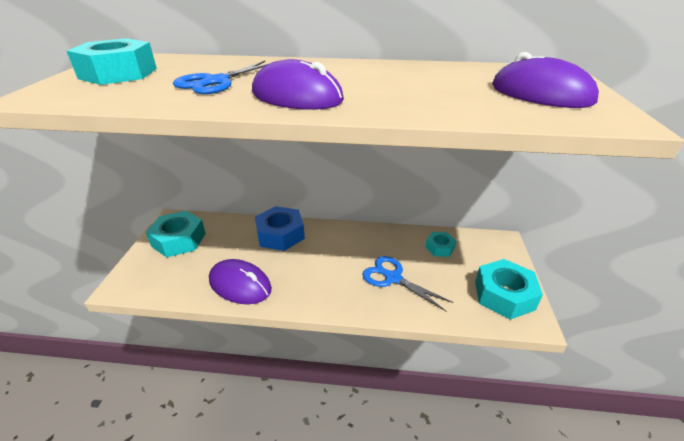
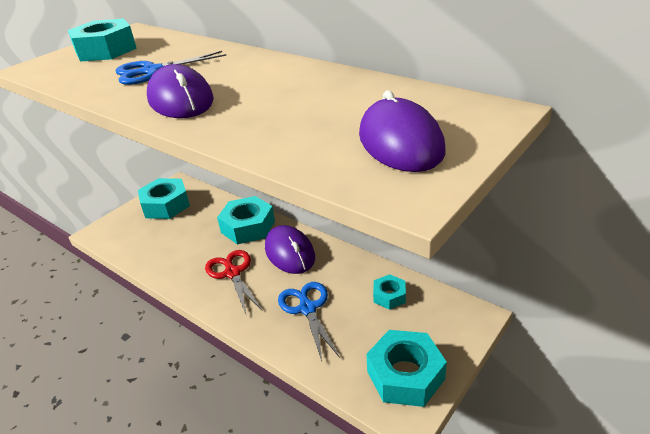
camera: 35 degrees right, 0 degrees up
purple mouse [209,259,272,304] -> purple mouse moved to [265,225,315,274]
blue nut [255,206,305,251] -> turquoise nut [217,196,275,244]
none -> red scissors [205,250,262,314]

